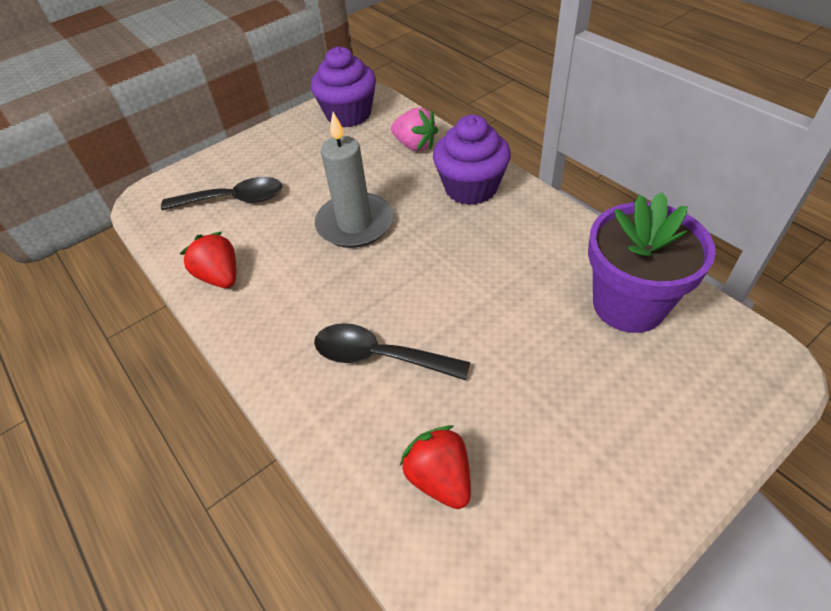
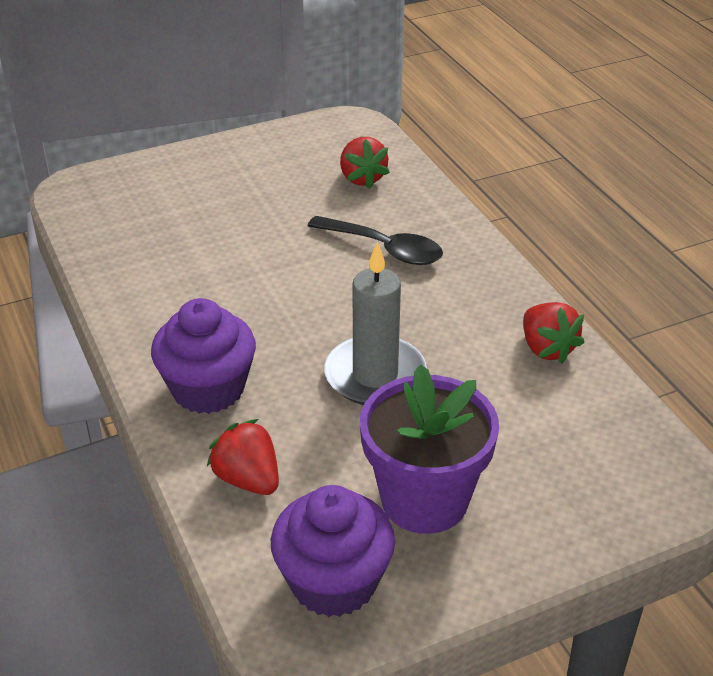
camera: 170 degrees left, 10 degrees down
black spoon [161,177,282,210] -> none
pink strawberry [391,108,438,151] -> red strawberry [207,419,279,495]
purple flower pot [588,192,716,333] -> purple flower pot moved to [360,364,499,534]

